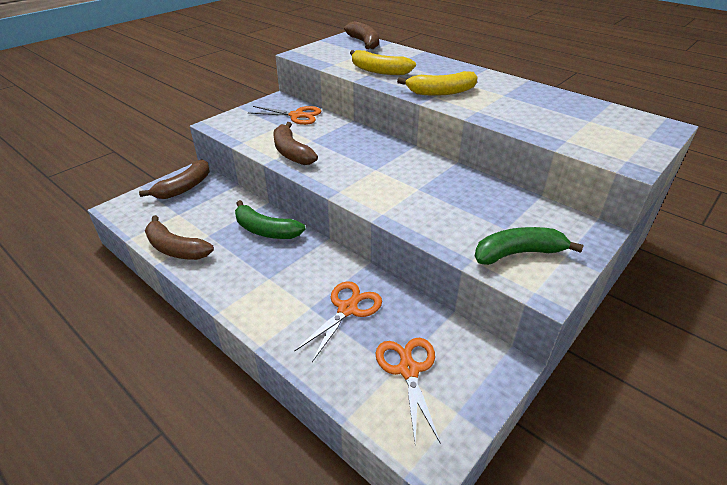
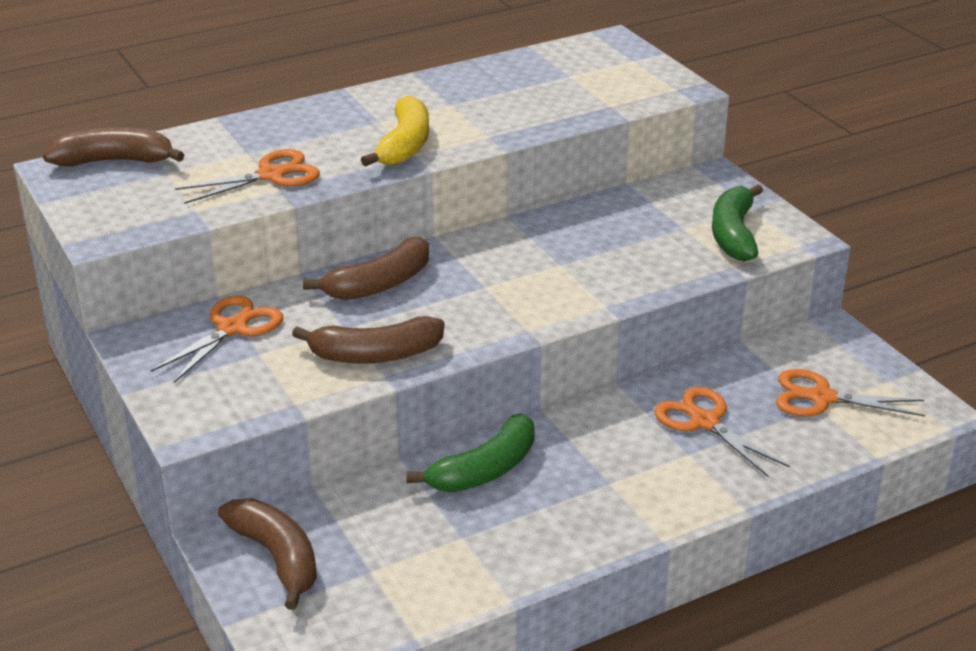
camera: 70 degrees left, 5 degrees down
brown banana [145,215,214,260] -> brown banana moved to [303,237,429,300]
yellow banana [350,50,416,75] -> orange scissors [175,149,320,204]

